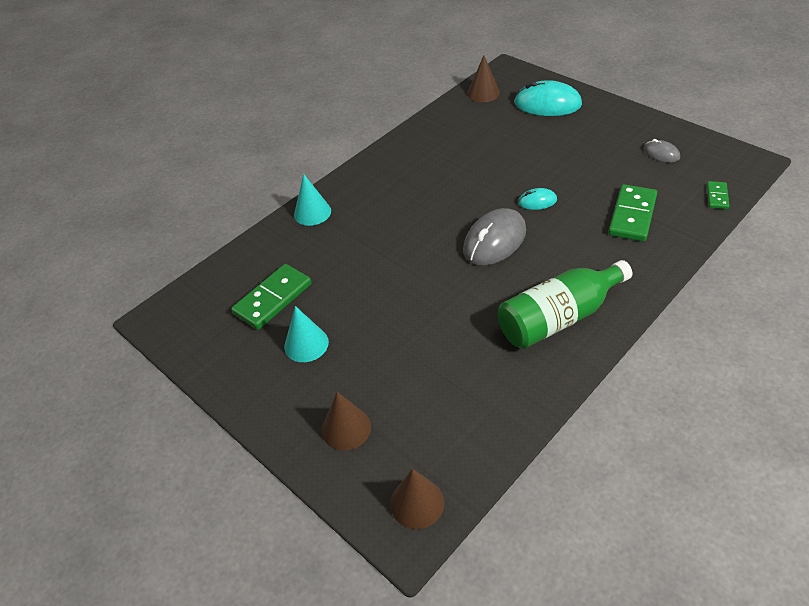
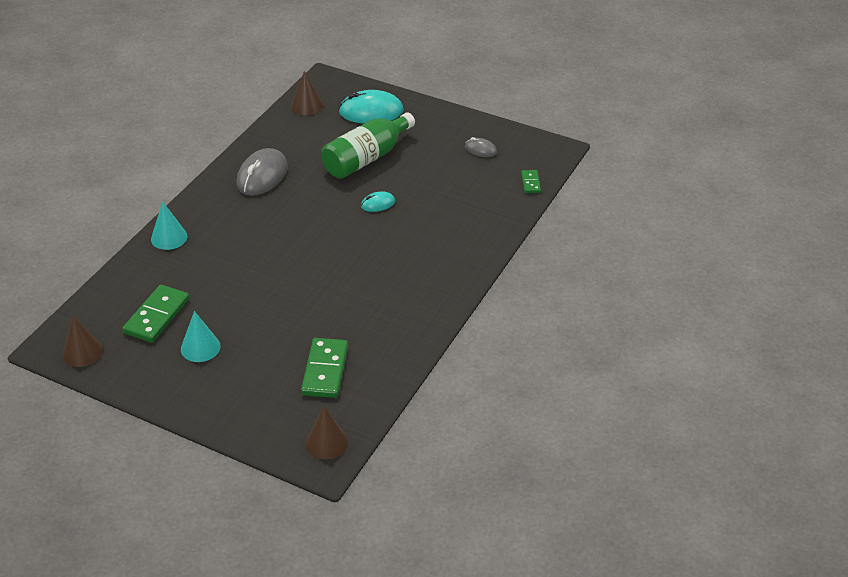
camera: 20 degrees left, 5 degrees down
brown cone [322,392,371,451] -> brown cone moved to [62,316,103,367]
grey mouse [463,208,526,265] -> grey mouse moved to [236,148,288,196]
green bottle [498,260,632,349] -> green bottle moved to [321,112,415,179]
green domino [608,184,657,242] -> green domino moved to [301,338,348,398]

